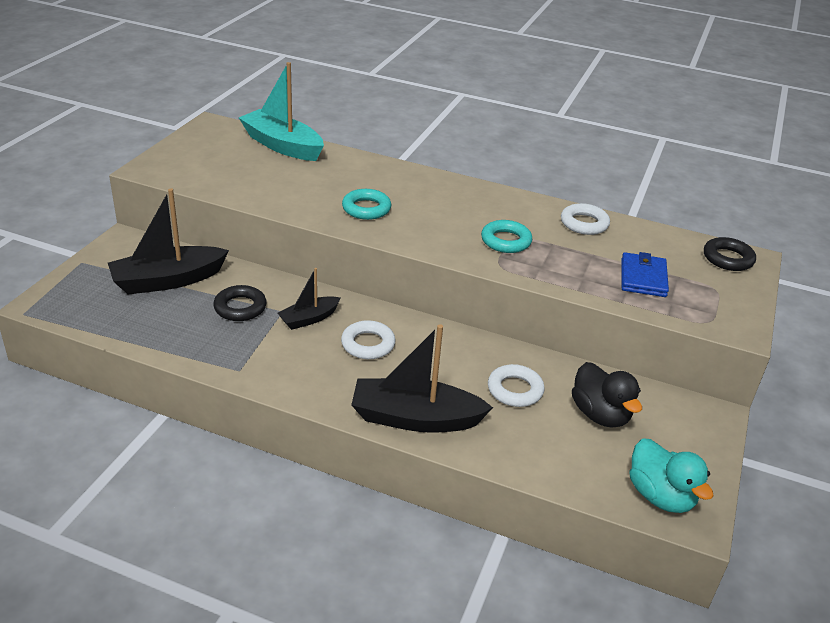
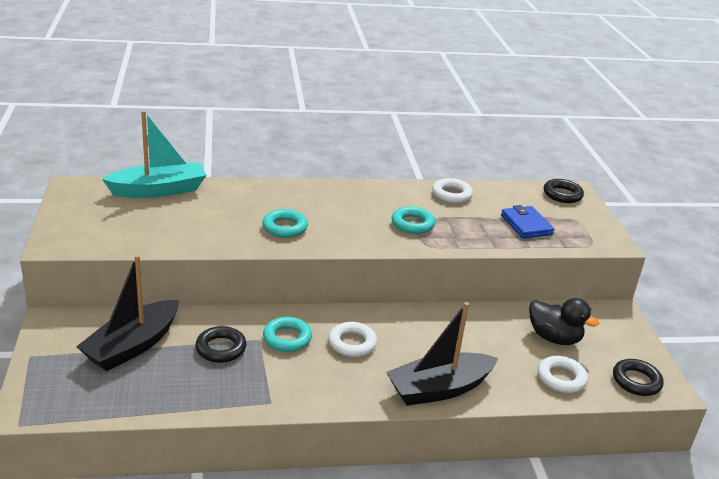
camera: 30 degrees left, 5 degrees down
turquoise boat [239,62,324,161] -> turquoise boat turned 150 degrees clockwise [102,111,207,198]
black boat [278,268,341,330] -> turquoise ring [263,317,312,352]
white ring [488,364,545,407] -> white ring moved to [538,356,588,393]
turquoise duck [629,439,714,513] -> black ring [613,359,664,396]

